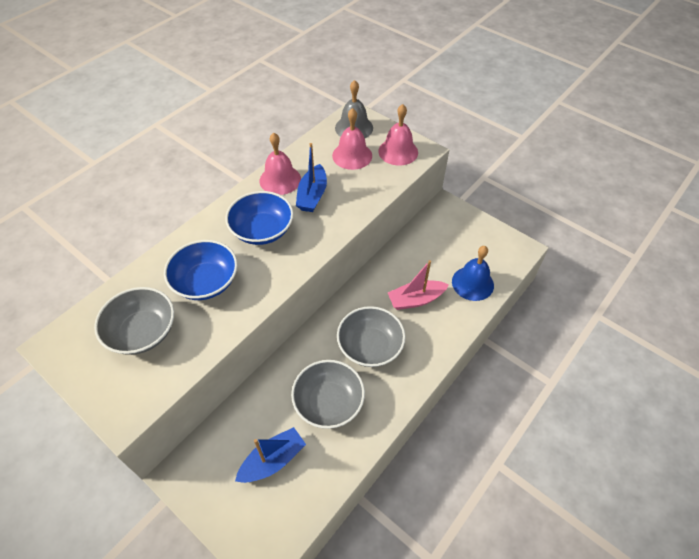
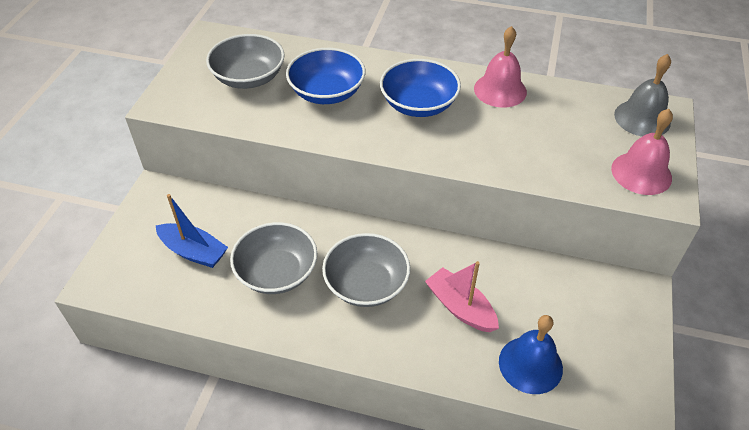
camera: 65 degrees right, 5 degrees down
blue boat [296,143,327,212] -> none
pink bell [332,108,372,170] -> none

